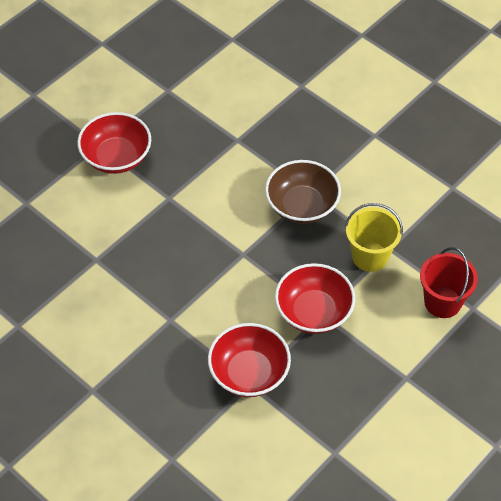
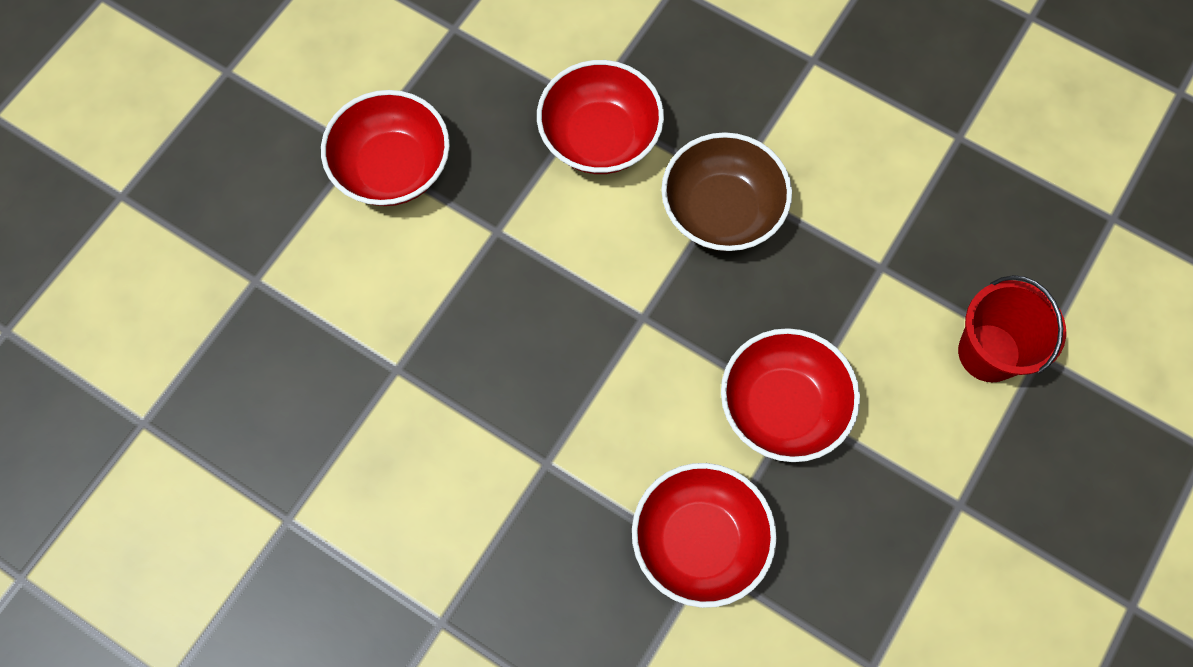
camera: 10 degrees left, 15 degrees up
yellow bucket [345,203,403,272] -> none
none -> red bowl [537,60,664,174]

